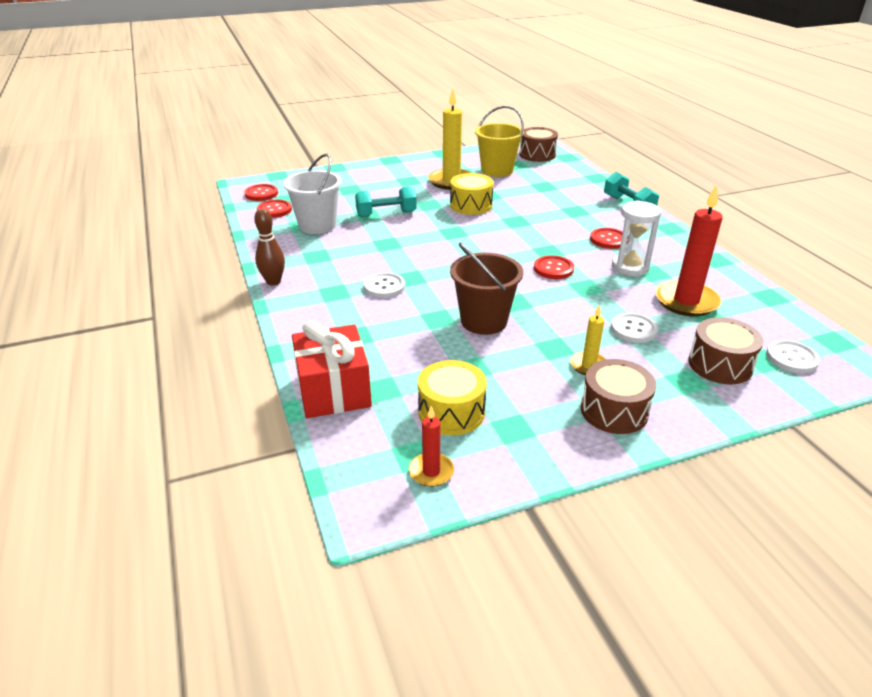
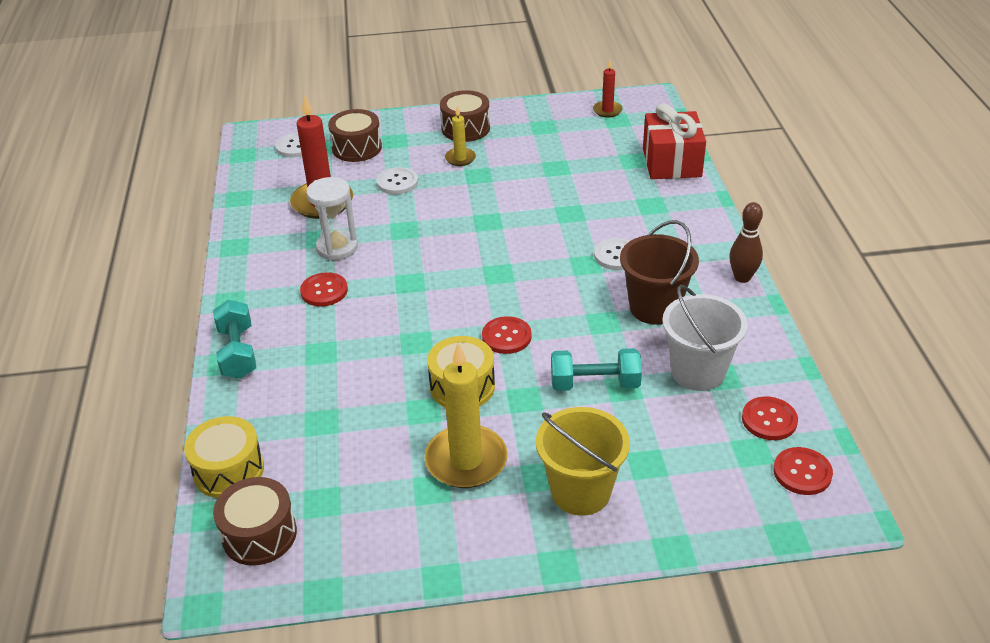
camera: 165 degrees left, 5 degrees up
yellow drum [418,360,487,435] -> yellow drum moved to [184,416,264,498]
brown bucket [450,243,523,335] -> brown bucket moved to [620,220,699,325]
yellow bucket [475,106,524,177] -> yellow bucket moved to [536,407,630,516]
red button [534,255,574,279] -> red button moved to [482,316,532,354]

